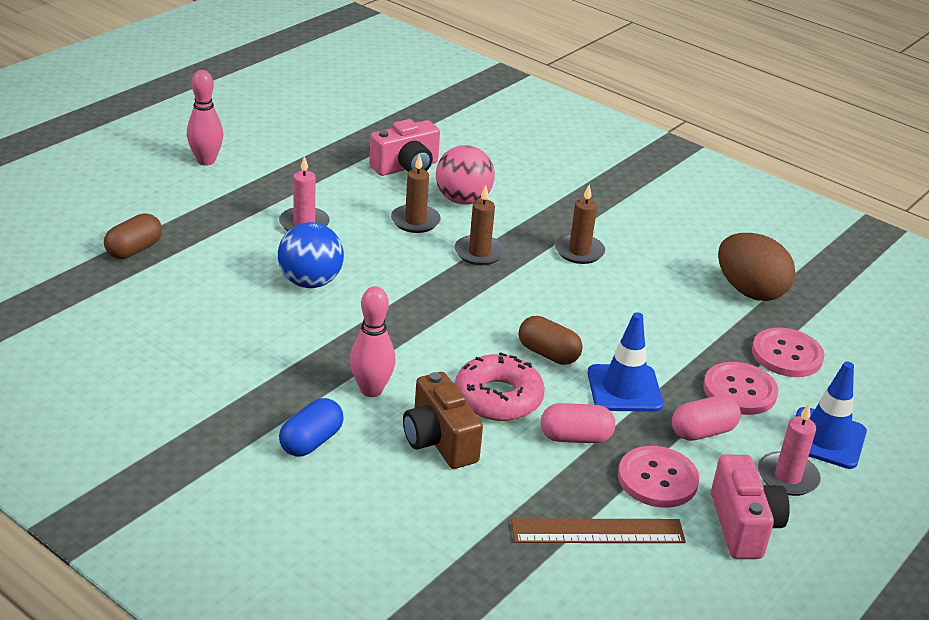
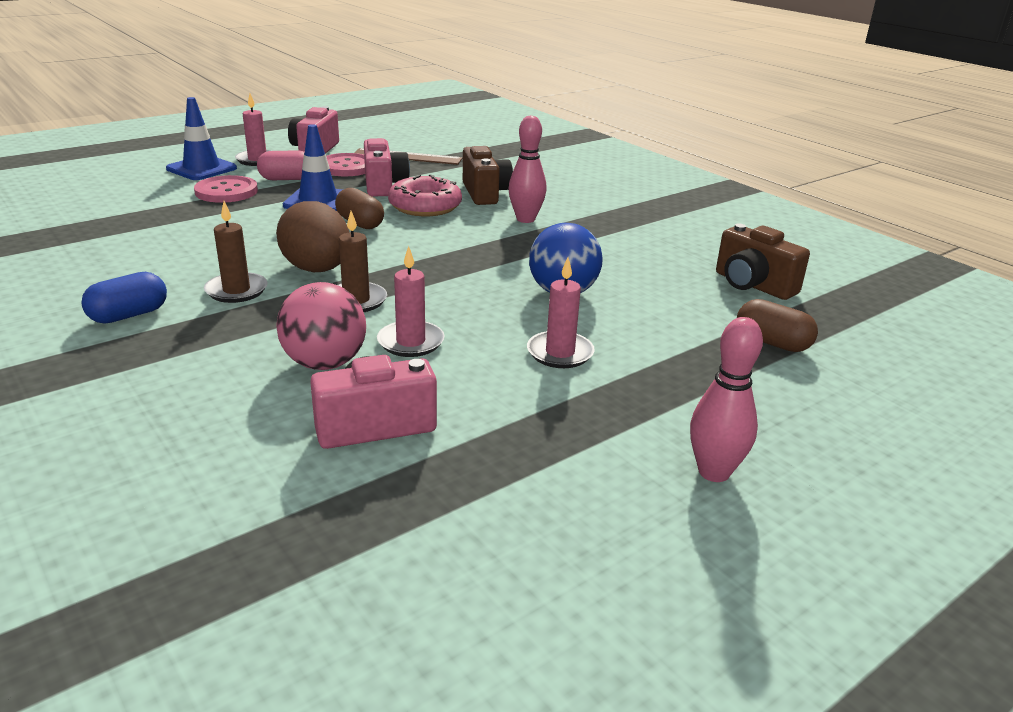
camera: 165 degrees left, 5 degrees down
brown capsule [104,213,162,259] -> brown capsule turned 75 degrees clockwise [737,299,818,352]
blue capsule [279,398,344,457] -> blue capsule moved to [81,272,167,324]
brown candle [391,154,441,233] -> pink candle [377,246,445,357]
pink capsule [541,403,615,443] -> pink camera [364,138,410,197]
brown egg [718,233,795,301] -> brown egg moved to [276,201,349,272]
pink button [752,328,824,377] -> none
none -> brown camera [716,224,810,300]

